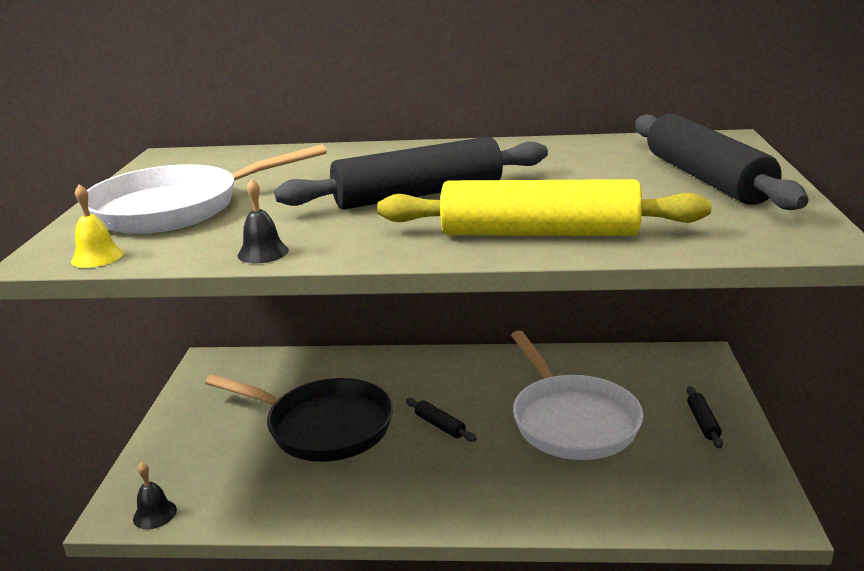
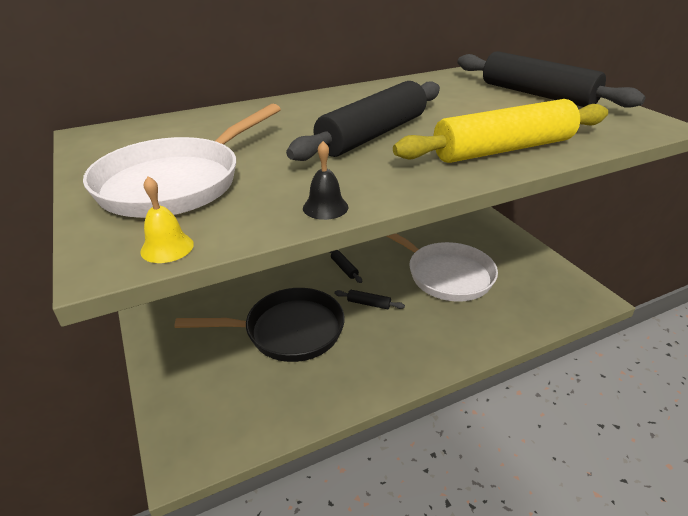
camera: 30 degrees left, 10 degrees up
black bell [133,462,177,529] -> none
black rolling pin [687,386,723,449] -> black rolling pin moved to [330,250,362,283]

